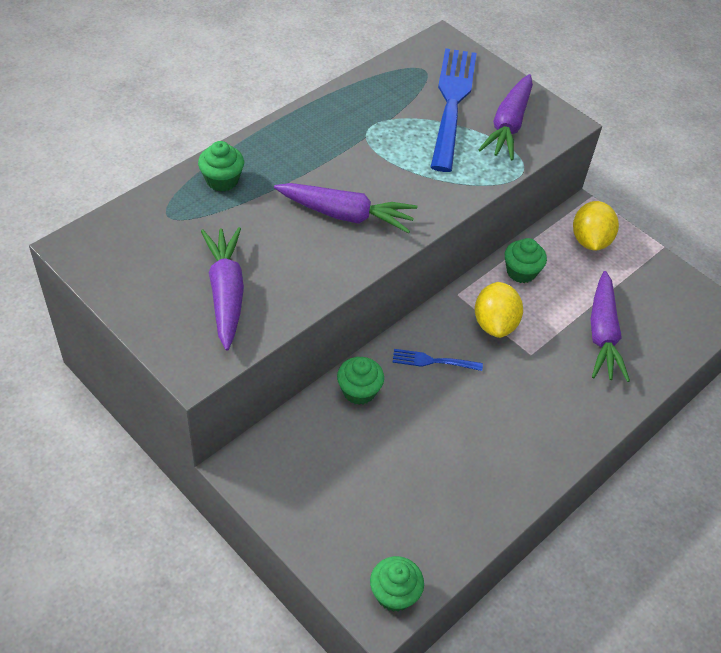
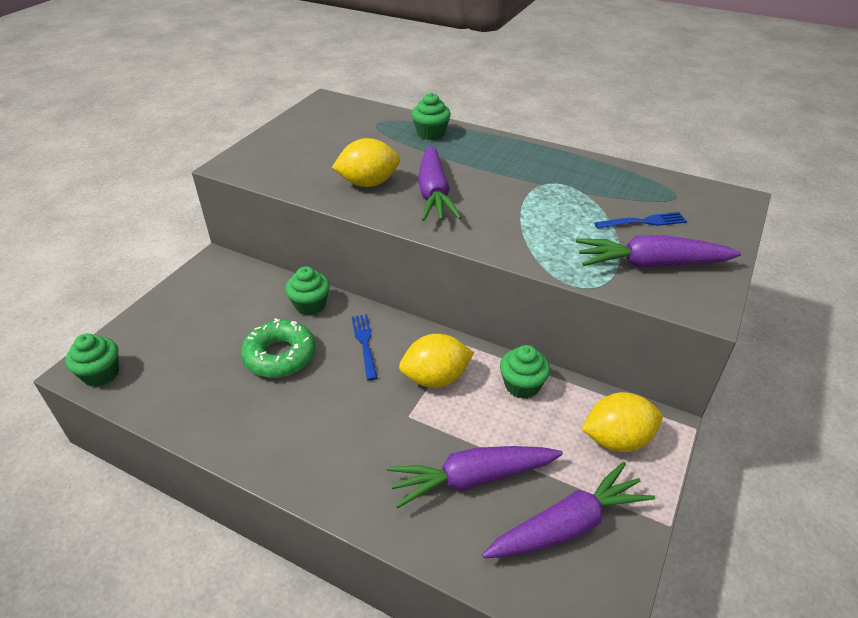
camera: 75 degrees right, 10 degrees down
purple carrot [201,227,244,351] -> purple carrot moved to [482,462,655,558]
blue fork [431,48,477,172] -> blue fork [594,212,687,229], size x0.45
none -> green donut [241,318,316,378]
none -> yellow lemon [332,138,400,187]

